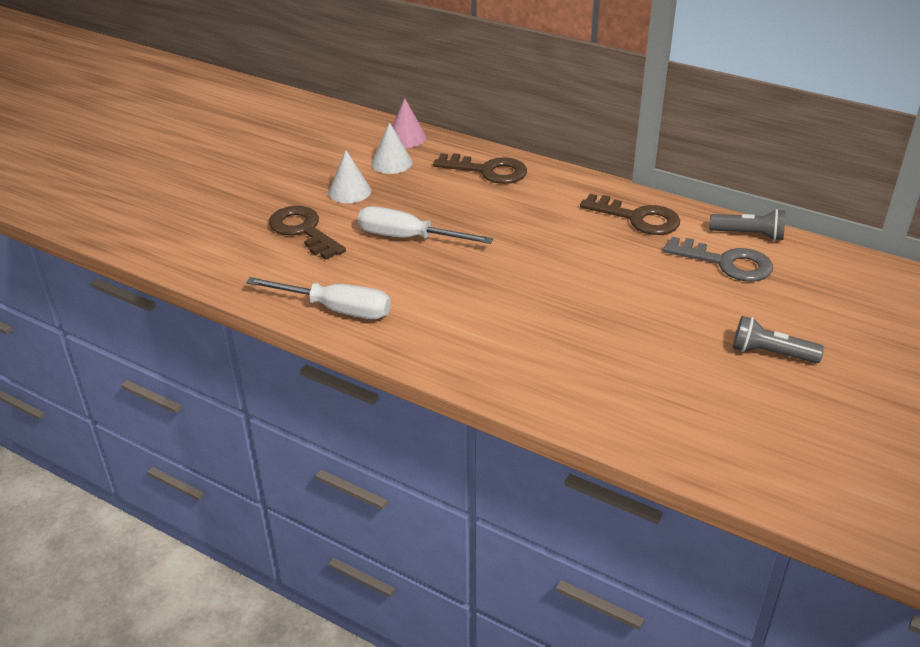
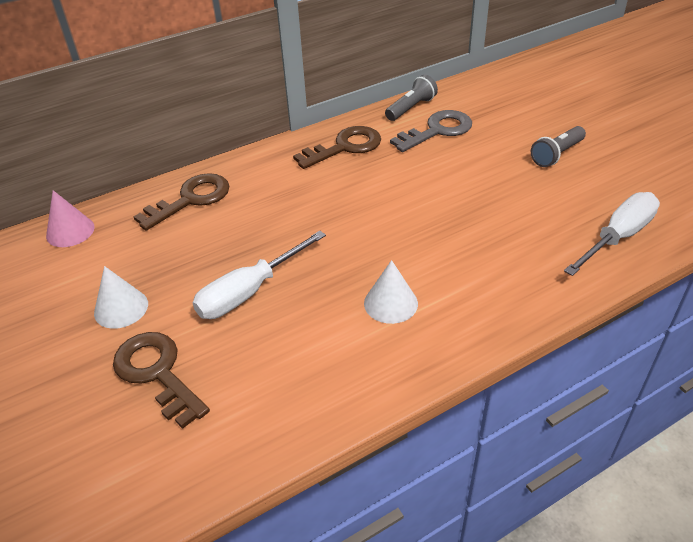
camera: 60 degrees left, 5 degrees up
white screwdriver [246,277,391,319] -> white screwdriver moved to [564,192,660,276]
brown key [269,206,346,260] -> brown key turned 60 degrees clockwise [113,332,210,429]
white cone [371,122,413,174] -> white cone moved to [364,260,418,324]

